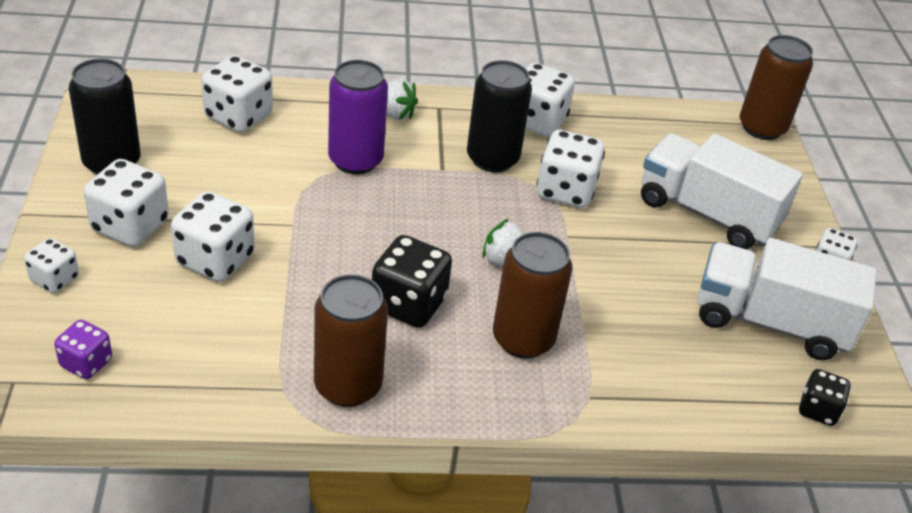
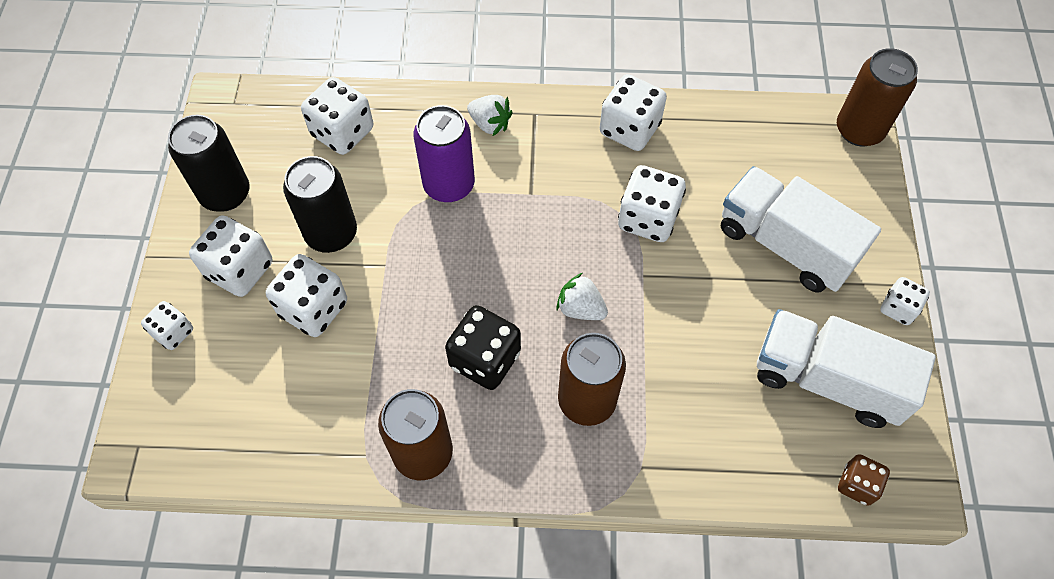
camera: 10 degrees right, 20 degrees up
purple dice [54,320,112,379] -> none
black can [467,60,532,172] -> black can moved to [283,156,357,253]
black dice [799,369,851,426] -> brown dice [838,454,890,506]

